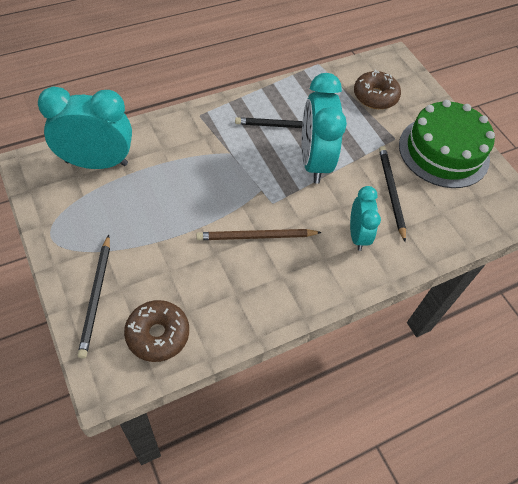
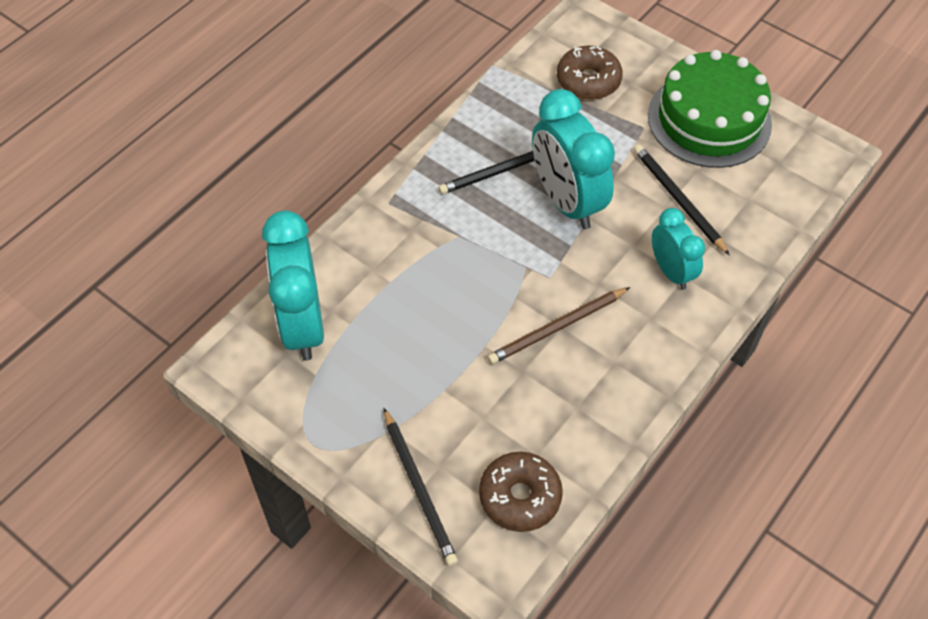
camera: 20 degrees left, 0 degrees up
turquoise clock [38,87,132,169] -> turquoise clock turned 75 degrees counterclockwise [262,210,324,361]

